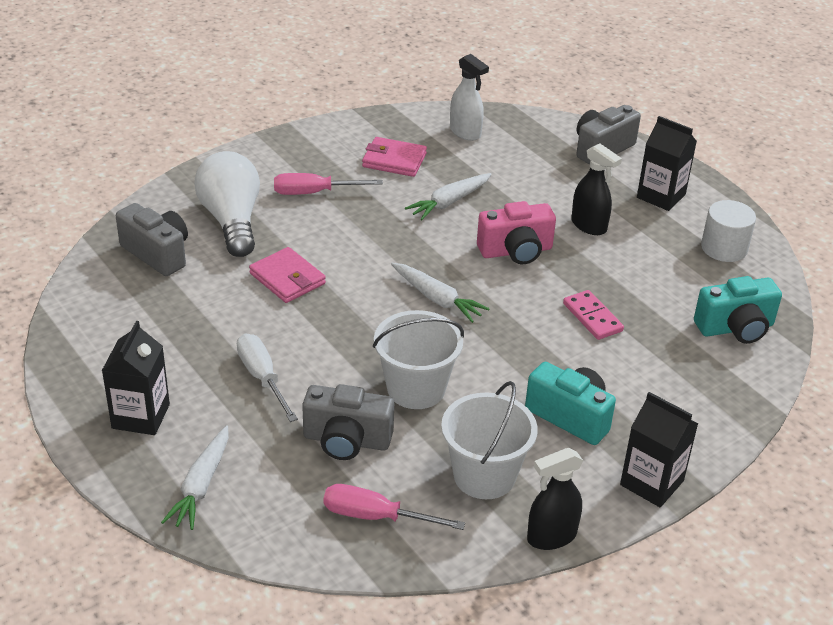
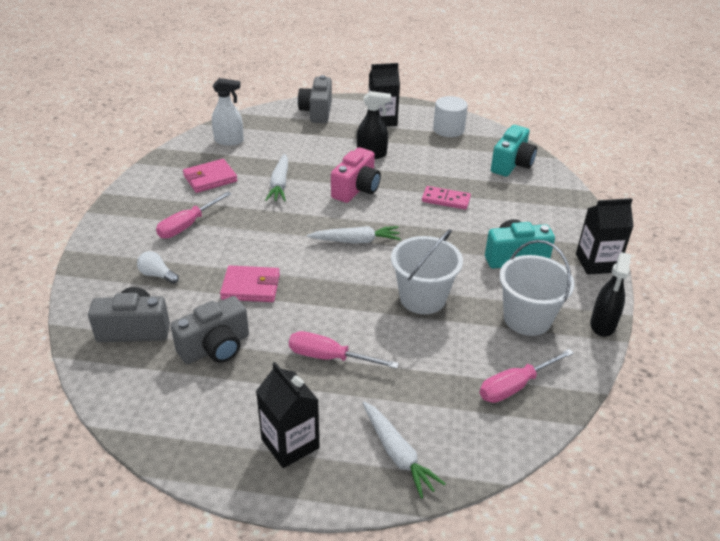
camera: 45 degrees left, 0 degrees up
white light bulb [194,151,260,257] -> white light bulb [137,251,179,284], size x0.43
white screwdriver [237,334,298,422] -> pink screwdriver [289,331,399,369]
grey camera [302,384,394,460] -> grey camera moved to [171,296,249,364]

